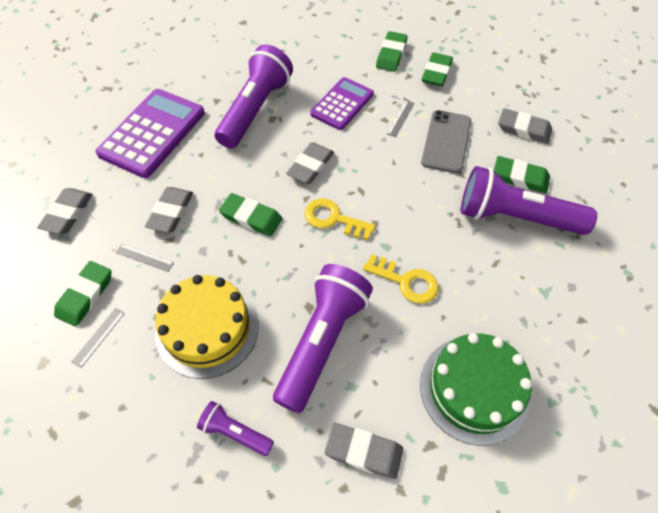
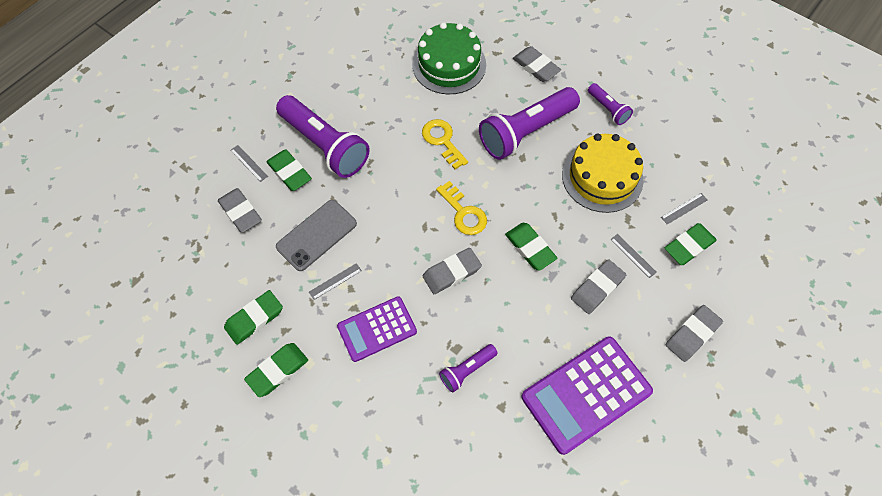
camera: 150 degrees left, 5 degrees up
purple flashlight [215,45,293,148] -> purple flashlight [439,344,498,393], size x0.49
none -> grey ruler [230,145,268,182]

